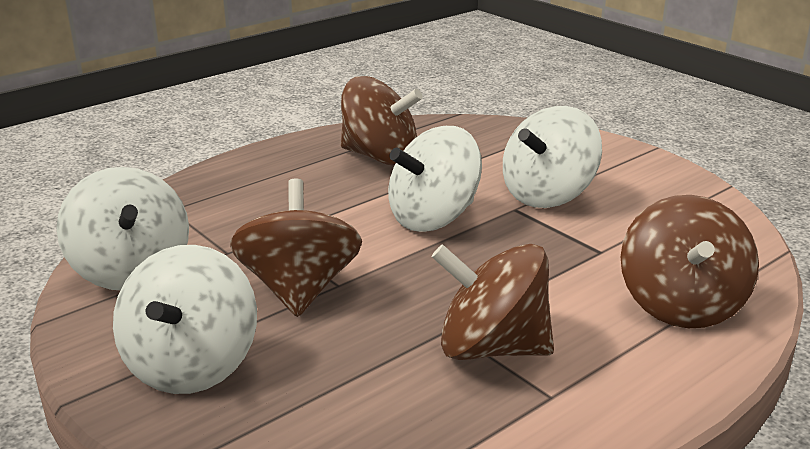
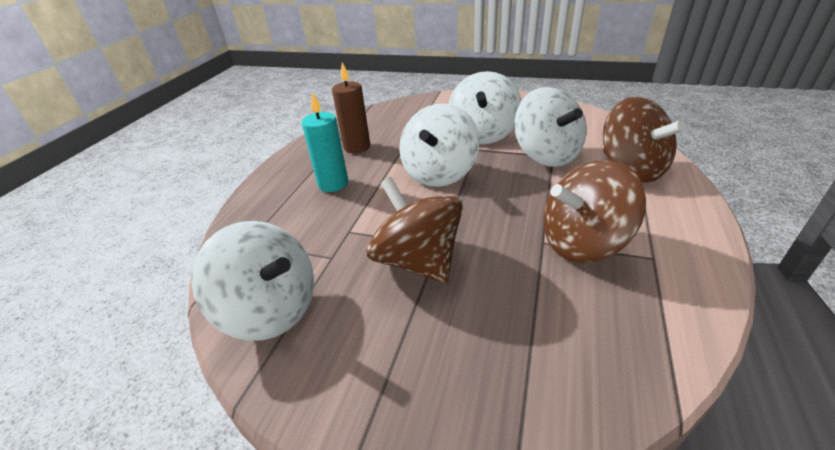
camera: 30 degrees left, 10 degrees up
white spinning top [113,245,257,394] -> white spinning top moved to [514,87,587,167]
brown spinning top [341,76,423,166] -> brown candle [332,62,370,153]
none -> turquoise candle [302,92,348,192]

